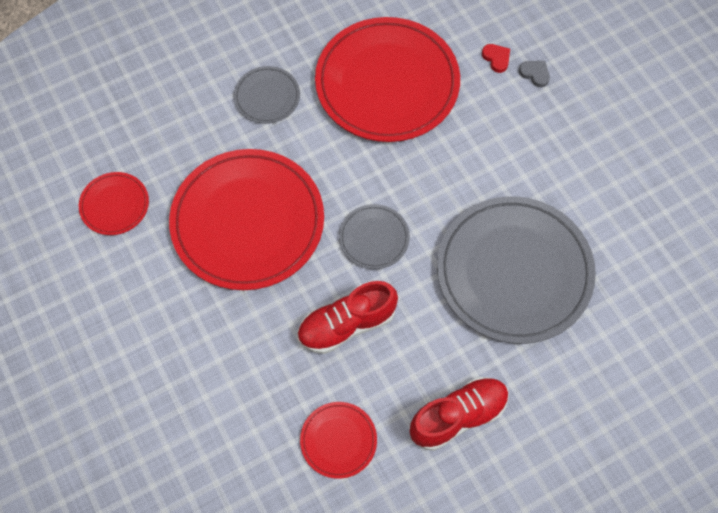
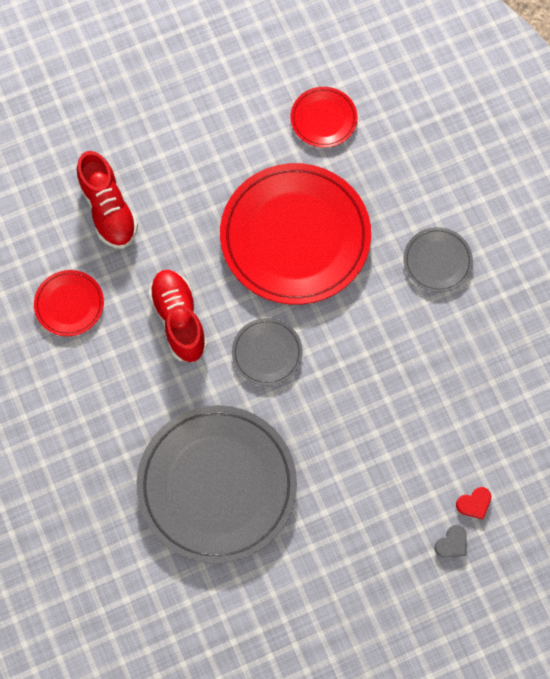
camera: 95 degrees right, 5 degrees up
red plate [315,17,460,142] -> none
red shoe [410,377,509,451] -> red shoe moved to [77,151,138,249]

